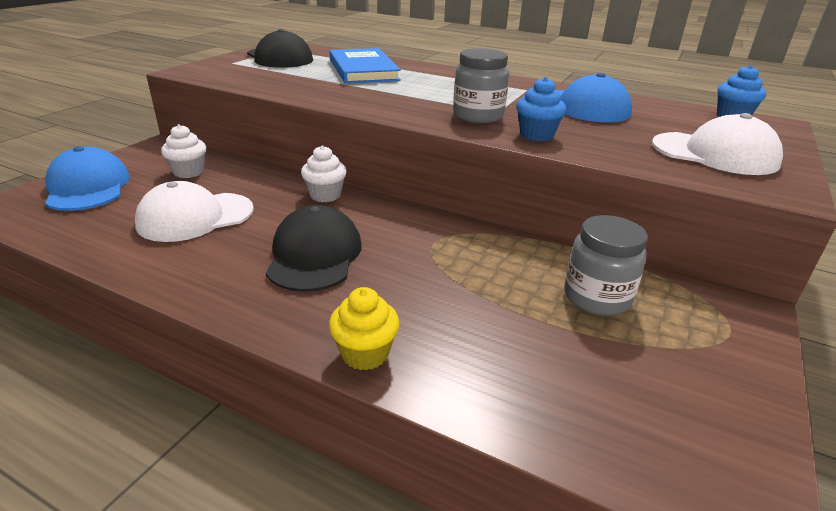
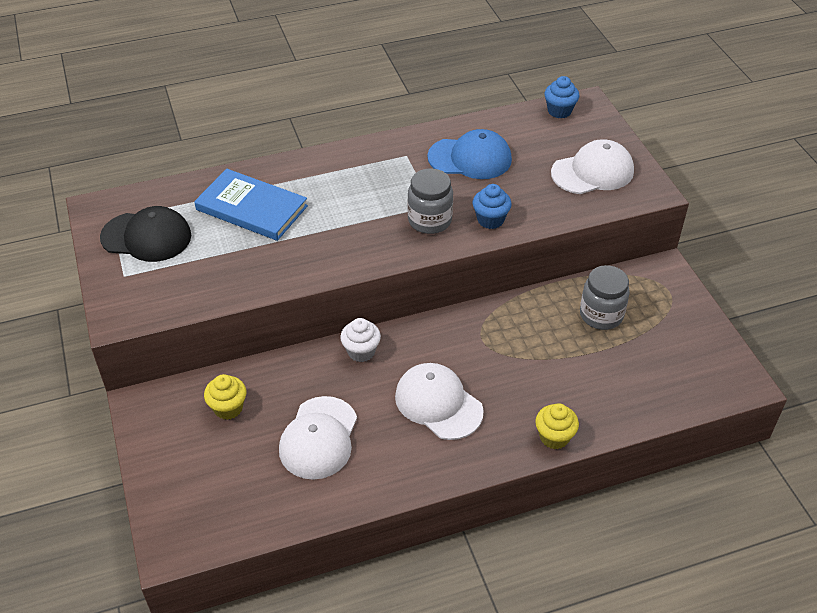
camera: 45 degrees left, 15 degrees up
blue cap [45,146,130,211] -> none
white cupcake [161,124,206,178] -> yellow cupcake [204,374,246,420]
black cap [266,205,362,292] -> white cap [395,363,484,440]

